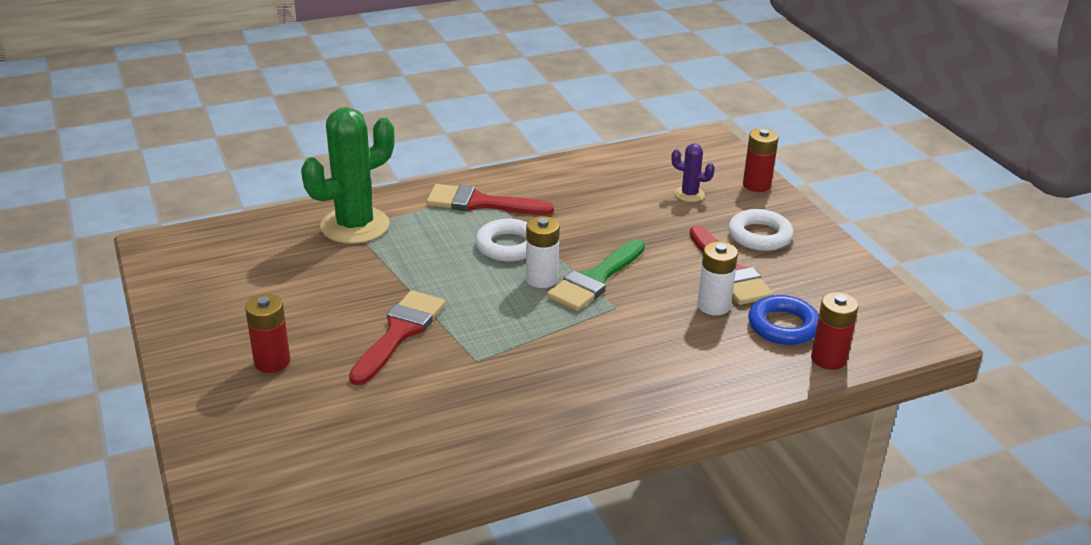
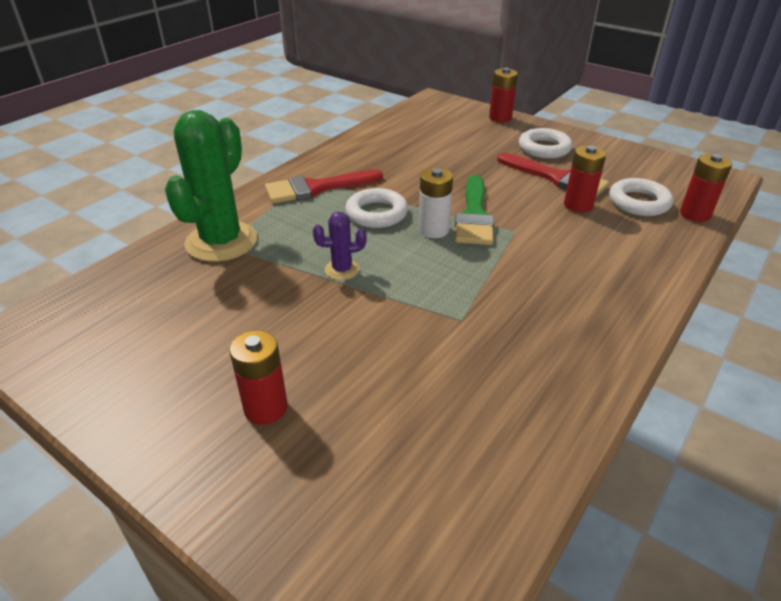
camera: 30 degrees left, 5 degrees up
red brush [349,290,445,385] -> none
purple cactus [671,143,715,202] -> purple cactus moved to [313,212,367,280]
white battery [697,242,738,315] -> red battery [564,145,606,212]
blue ring [748,295,819,345] -> white ring [609,178,673,216]

